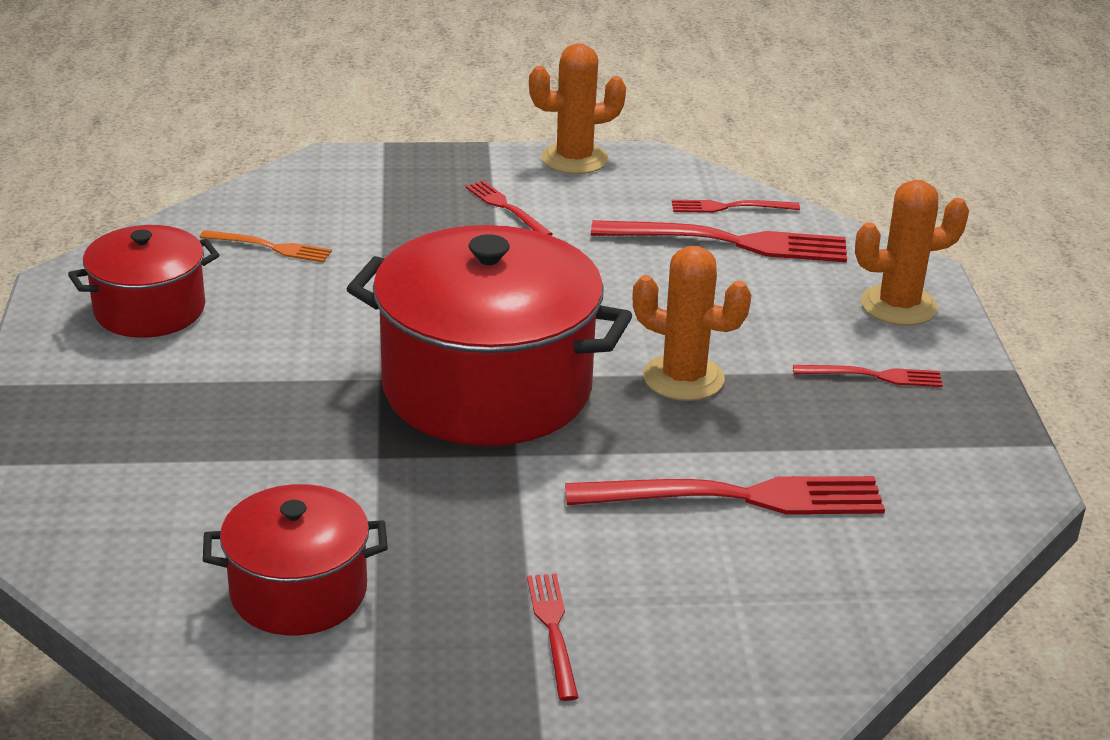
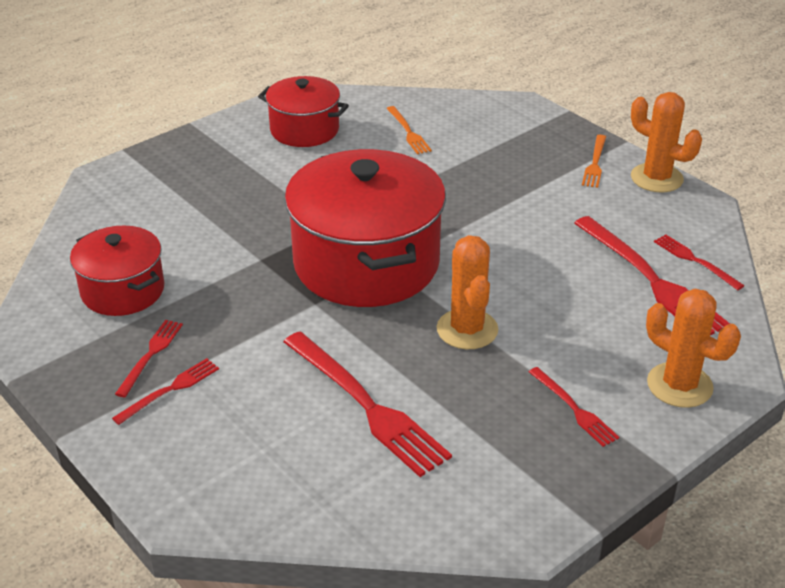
camera: 55 degrees right, 5 degrees up
red fork [466,180,552,235] -> red fork moved to [115,320,183,397]
none -> orange fork [582,135,606,188]

